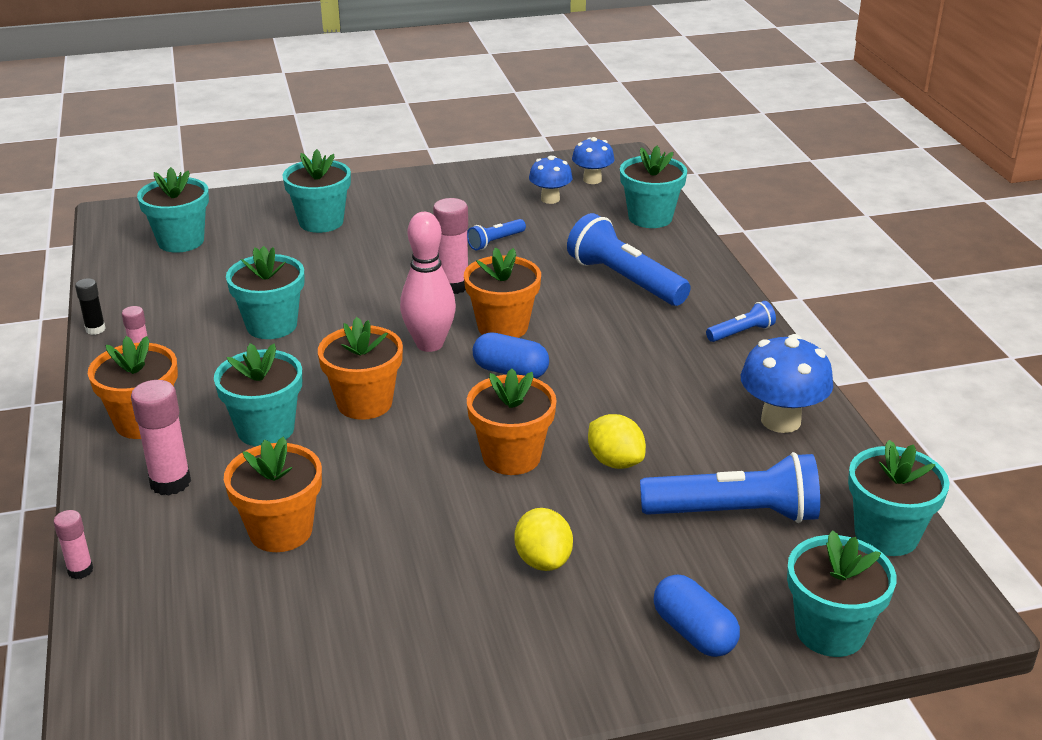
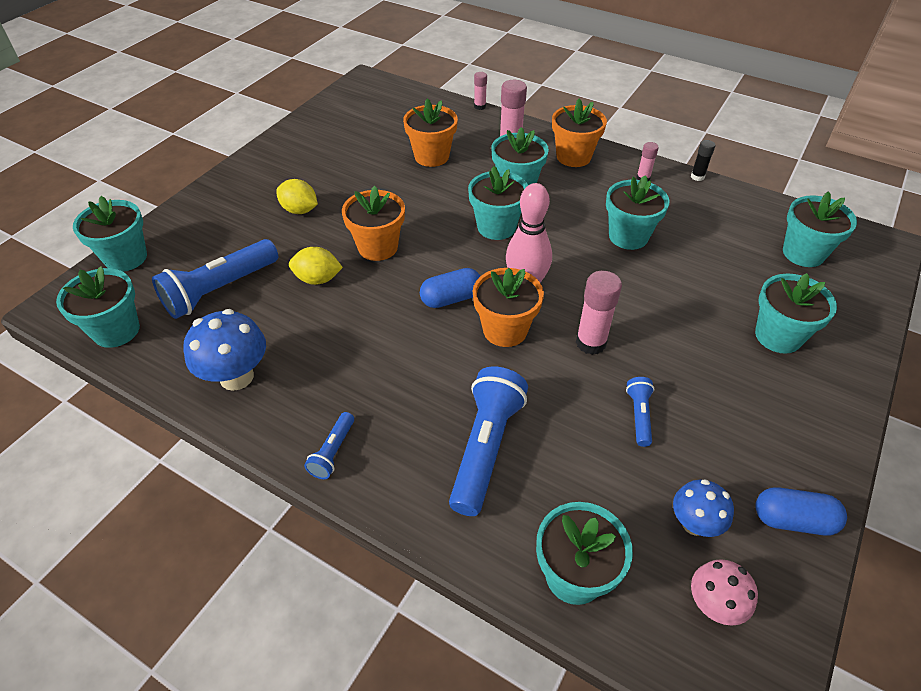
camera: 135 degrees right, 15 degrees up
orange flower pot [318,317,403,420] -> turquoise flower pot [468,166,528,240]
blue flashlight [567,213,691,306] -> blue flashlight turned 75 degrees counterclockwise [449,366,528,516]
blue mushroom [572,137,614,184] -> pink mushroom [691,559,758,626]
blue capsule [654,575,740,657] -> blue capsule moved to [756,487,847,535]

